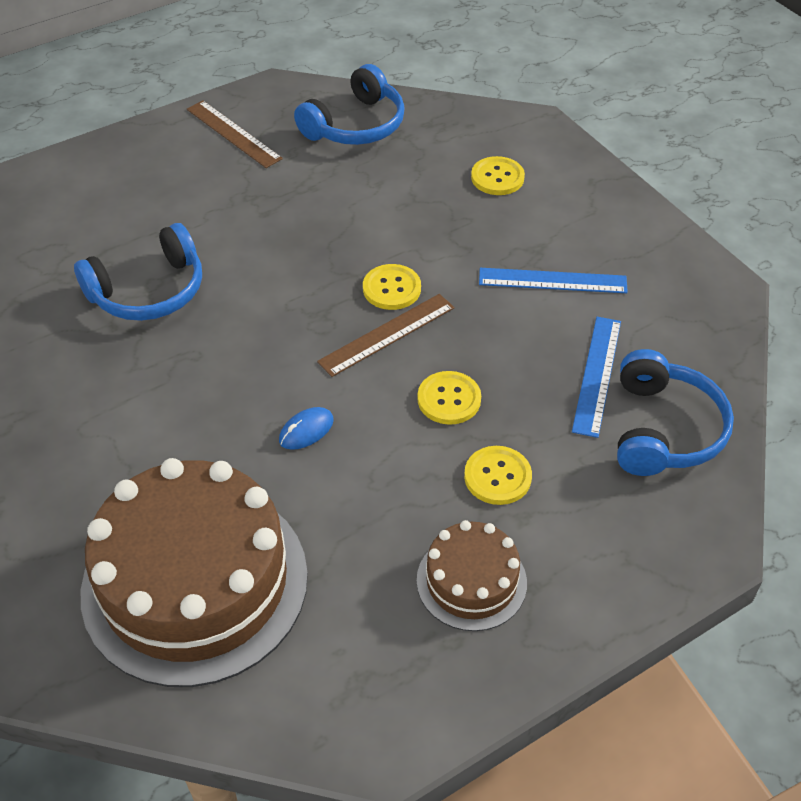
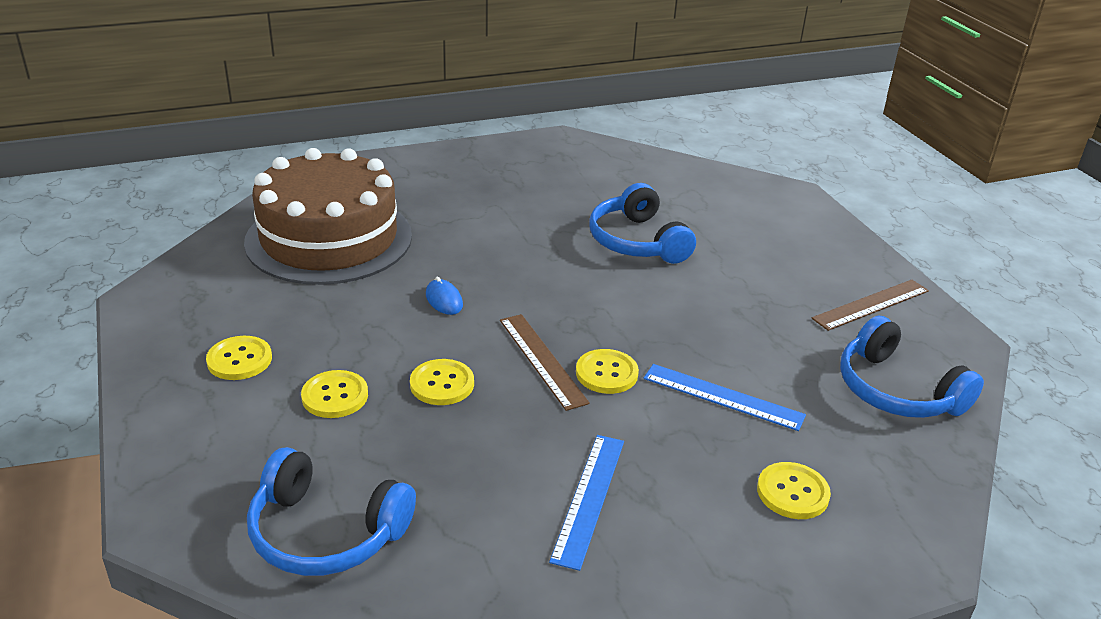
camera: 100 degrees right, 15 degrees down
brown cake [417,520,527,631] -> yellow button [206,336,272,380]
blue ruler [572,317,621,438] -> blue ruler moved to [644,364,806,431]

